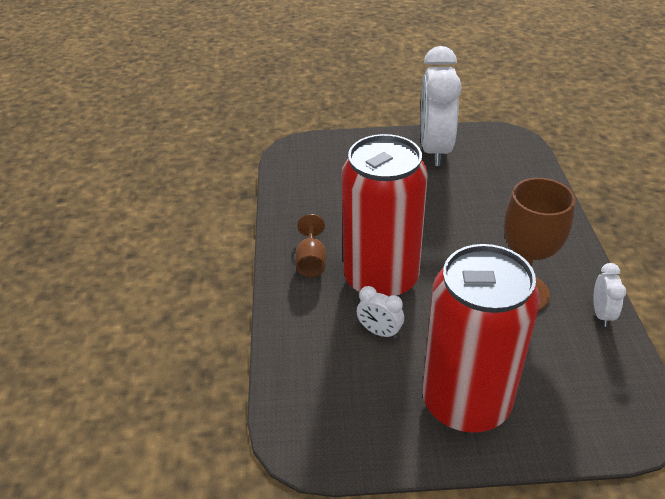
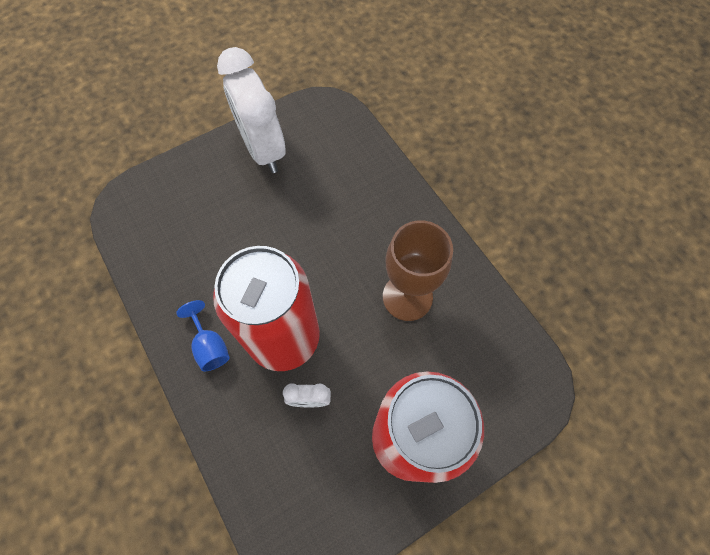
camera: 30 degrees left, 25 degrees up
brown goblet [295,214,327,277] -> blue goblet [176,300,229,371]
white clock [593,263,626,327] -> none

